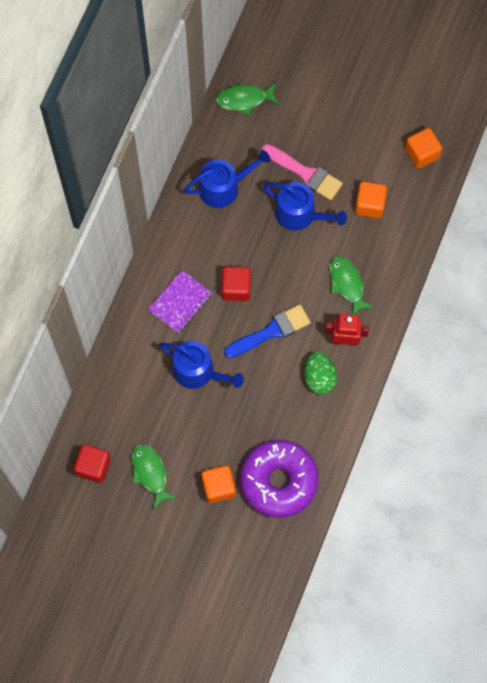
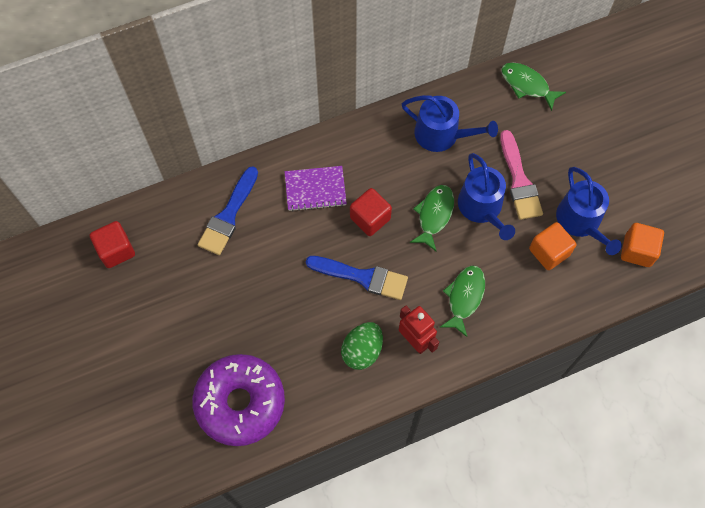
camera: 45 degrees right, 5 degrees down
green fish [132,444,177,509] -> green fish moved to [410,185,454,252]
blue watering can [159,341,244,389] -> blue watering can moved to [556,167,622,255]
orange cube [201,465,236,503] -> none
none -> blue brush [198,166,258,255]

